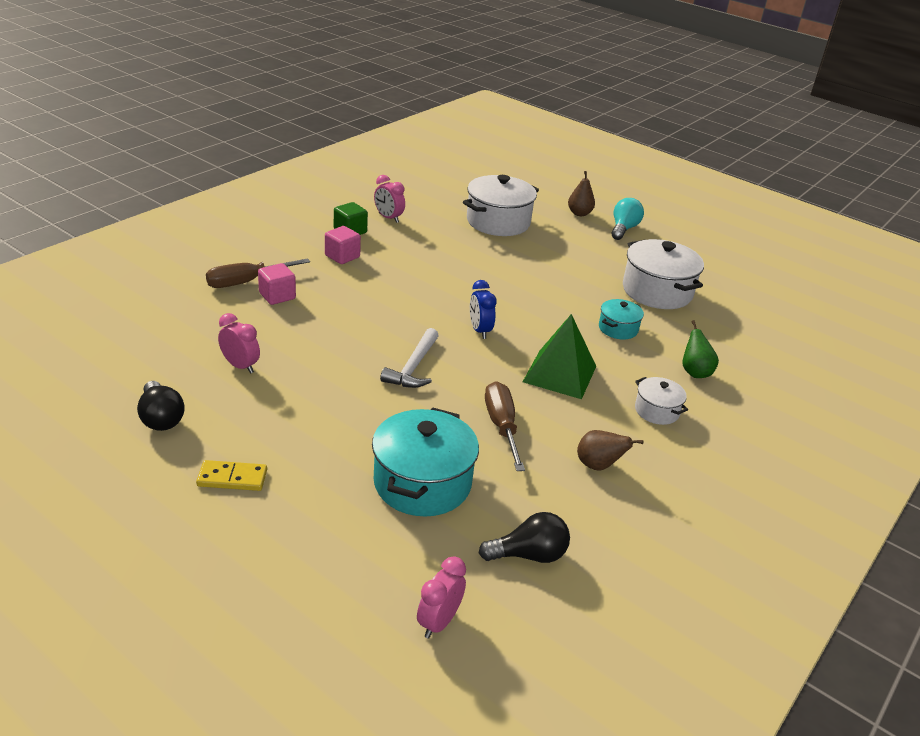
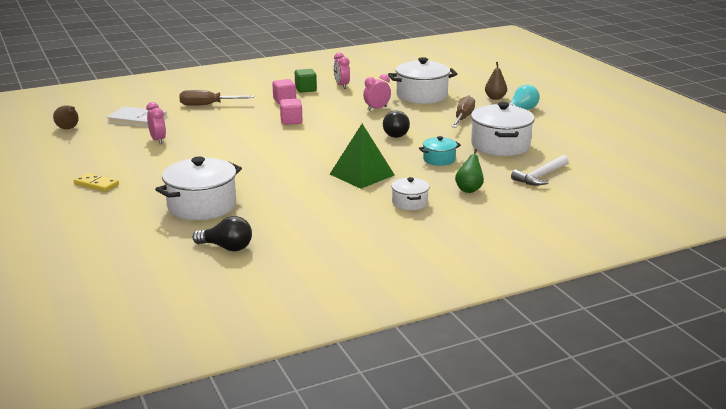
camera: 30 degrees right, 10 degrees down
black light bulb [137,381,185,431] -> black light bulb moved to [383,110,410,138]
pink cube [258,263,296,305] -> pink cube moved to [280,99,303,125]
turquoise pot [372,407,479,517] -> white pot [155,157,242,220]
white hammer [380,328,439,388] -> white hammer moved to [511,155,569,186]
pink clock [417,556,466,639] -> pink clock moved to [363,74,391,111]
blue clock [470,280,497,339] -> none
brown screwdriver [485,381,525,471] -> brown screwdriver moved to [451,95,475,128]
brown pear [577,430,643,470] -> brown pear moved to [53,106,79,129]
none -> white book [107,106,167,127]

